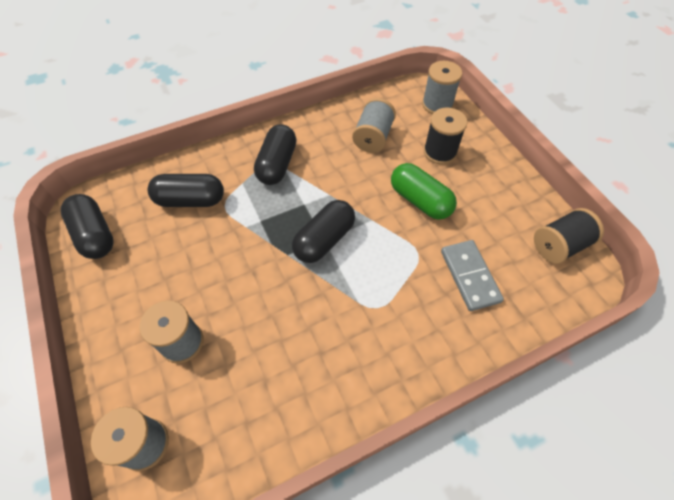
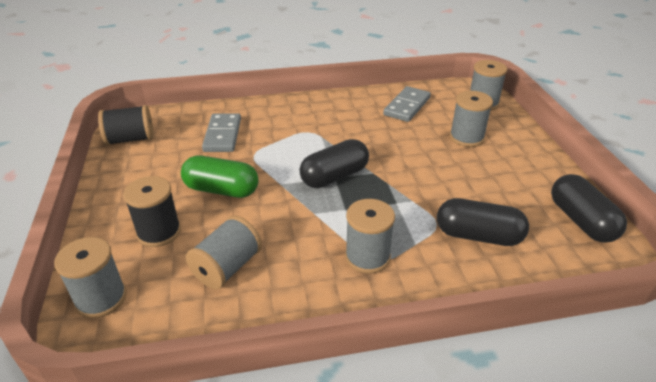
camera: 165 degrees left, 20 degrees down
black capsule [254,124,296,185] -> grey spool [345,199,395,274]
green capsule [391,163,457,220] -> green capsule turned 45 degrees counterclockwise [181,155,259,198]
none -> grey domino [383,86,431,122]

